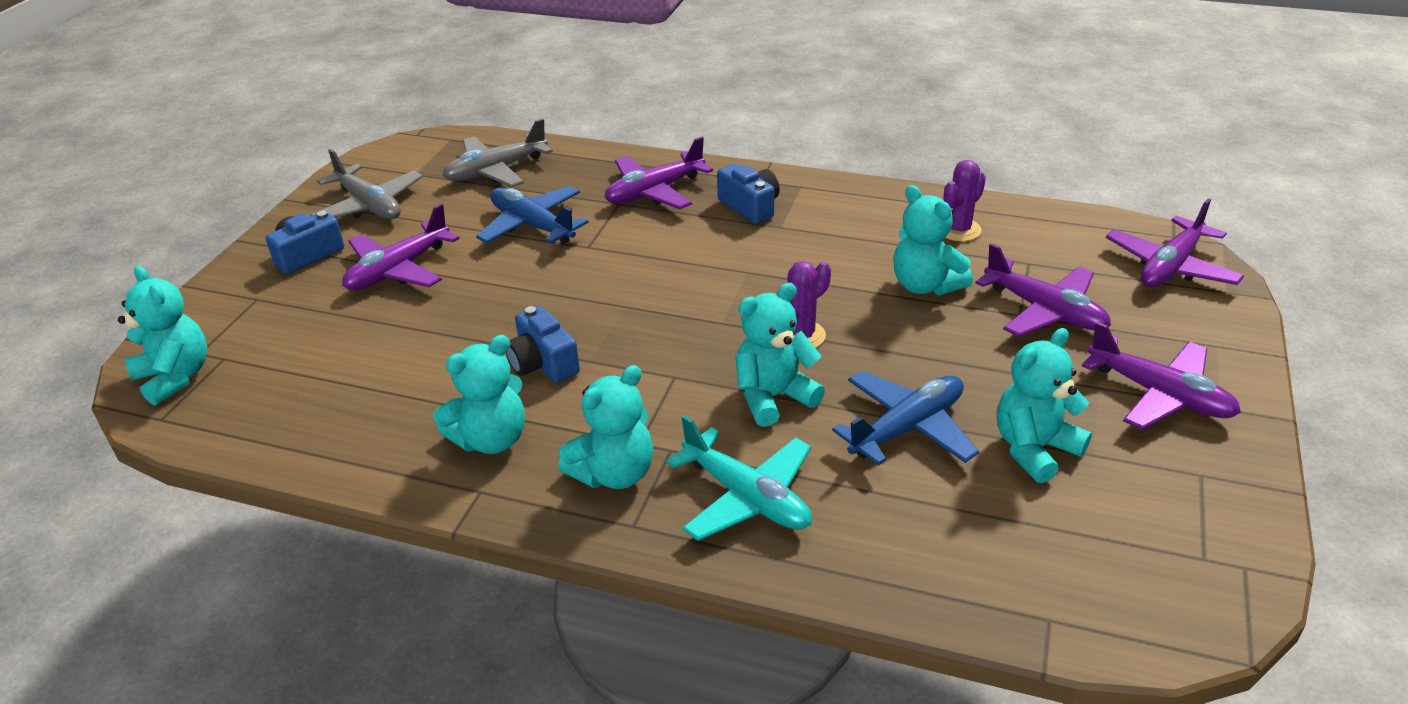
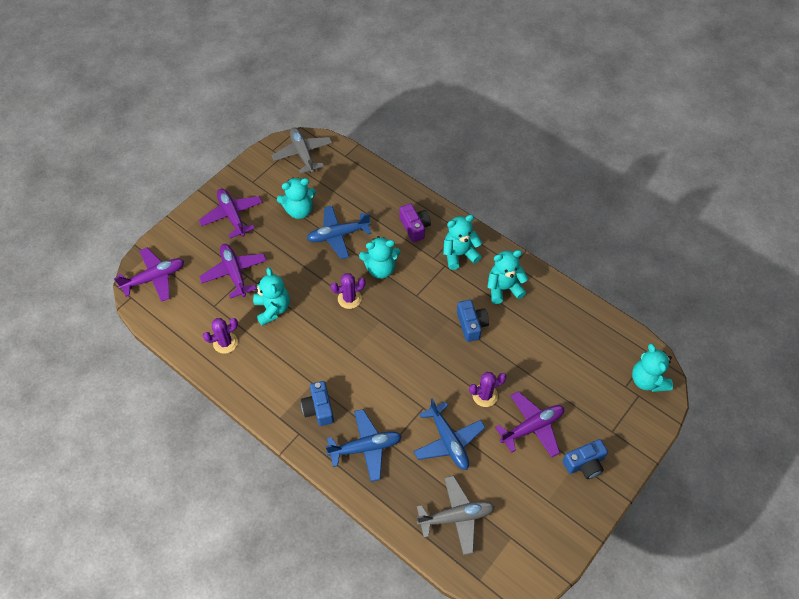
camera: 160 degrees left, 20 degrees up
grey plane [310,149,423,219] -> grey plane moved to [271,127,332,174]
purple plane [605,137,713,209] -> blue plane [325,409,402,482]
turquoise plane [666,415,812,541] -> purple camera [400,203,431,242]
none -> purple cactus [469,372,507,407]

